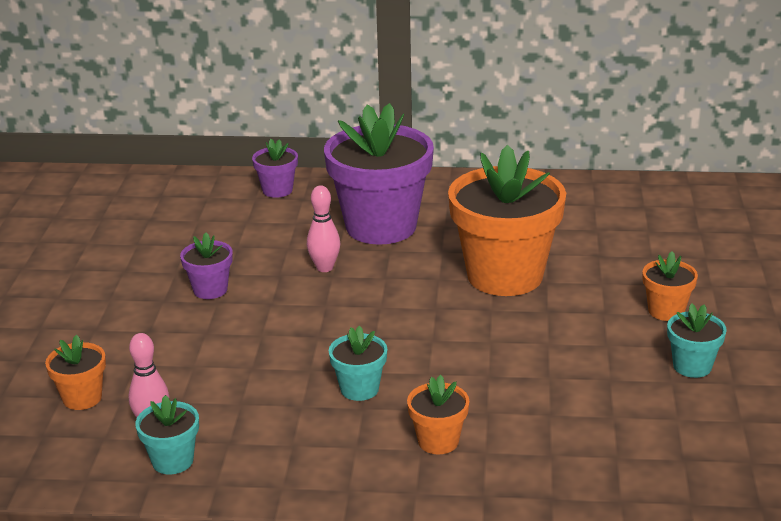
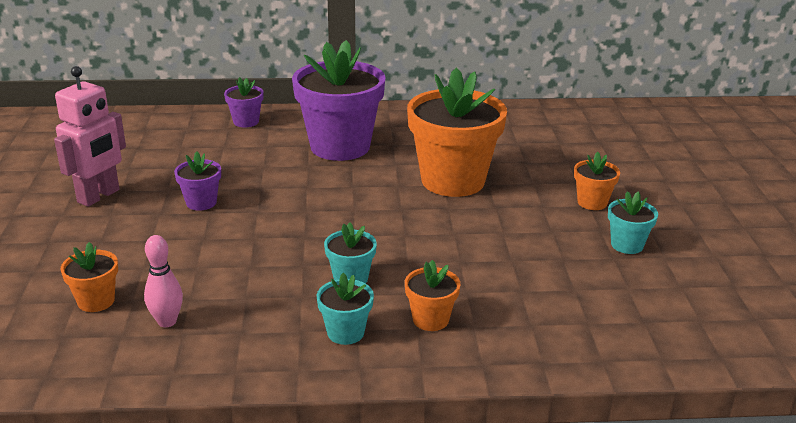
camera: 10 degrees left, 0 degrees up
turquoise flower pot [135,395,199,474] -> turquoise flower pot moved to [317,273,374,345]
pink bowling pin [307,185,340,272] -> none
none -> pink robot [54,66,126,207]

